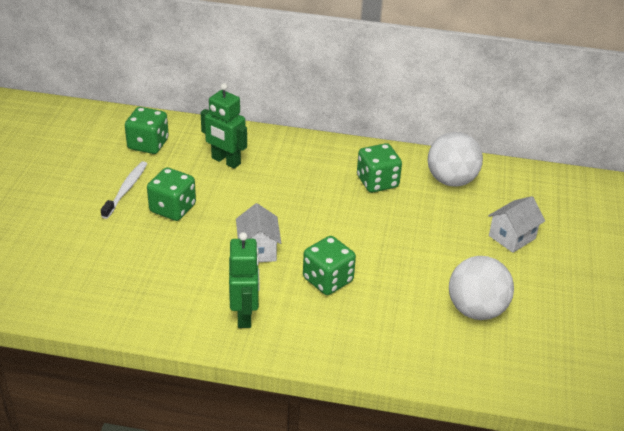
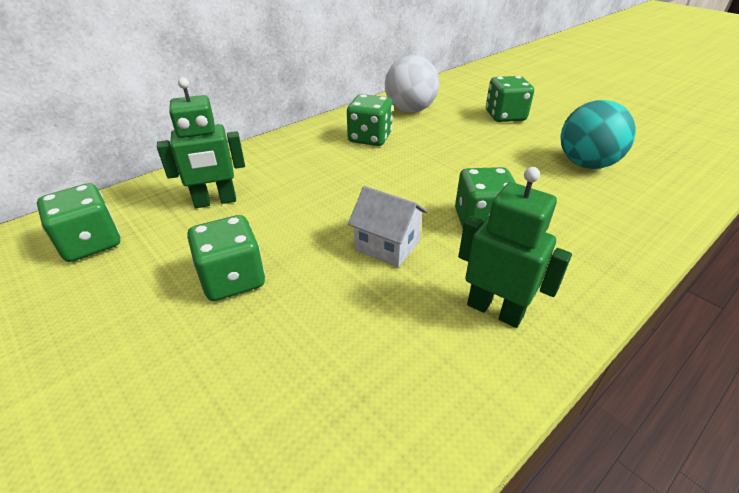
camera: 50 degrees left, 0 degrees up
white toothbrush [101,161,147,219] -> none
white ball [449,256,514,320] -> turquoise ball [561,100,636,169]
white house [488,196,545,253] -> green dice [486,76,534,122]

